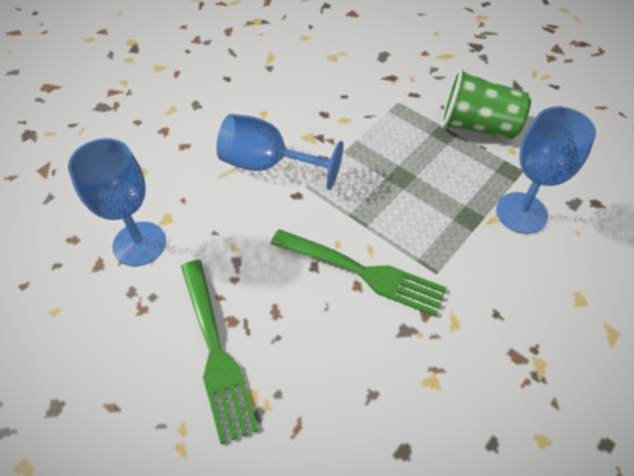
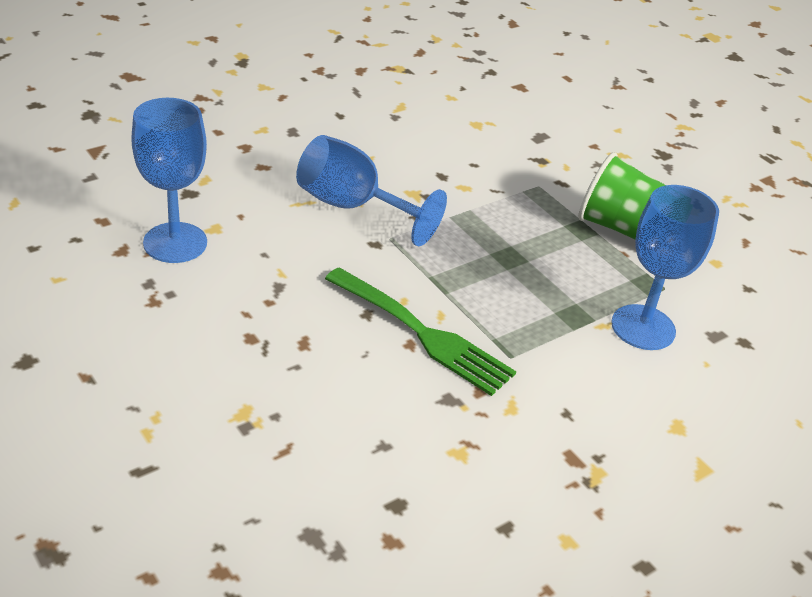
camera: 10 degrees right, 15 degrees down
green fork [181,260,259,444] -> none

